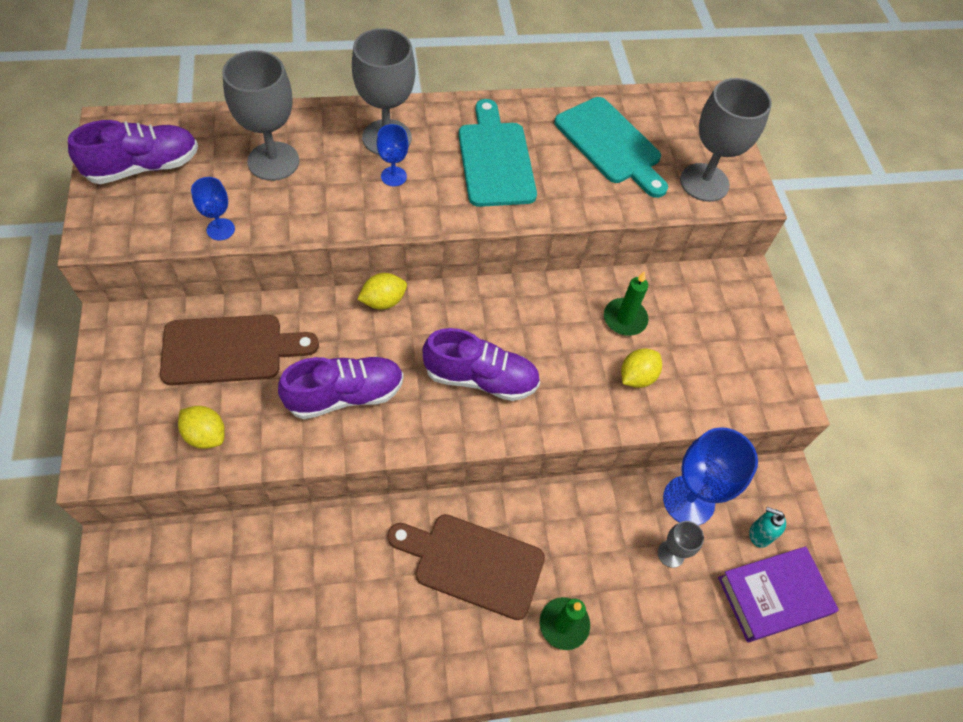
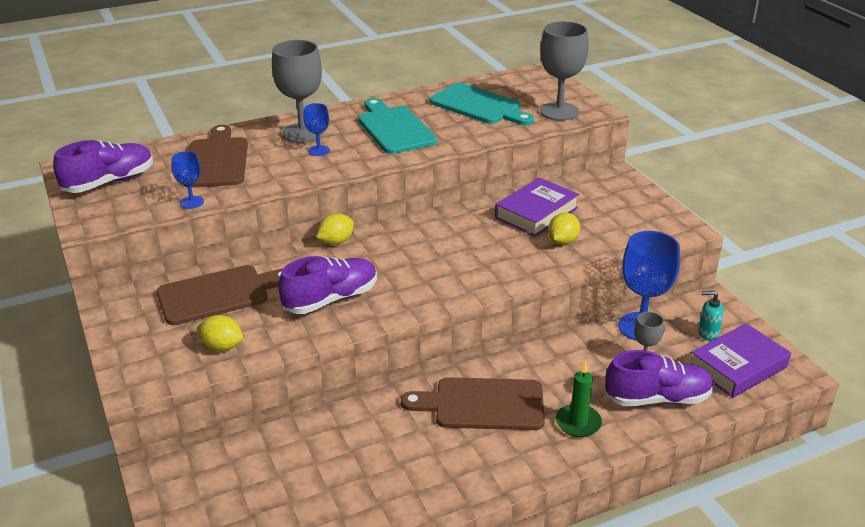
camera: 10 degrees left, 25 degrees down
grey goblet [222,50,299,181] -> brown cutting board [183,125,248,188]
purple shoe [423,328,540,401] -> purple shoe moved to [605,350,714,406]
green candle [604,271,649,336] -> purple book [495,177,579,237]

